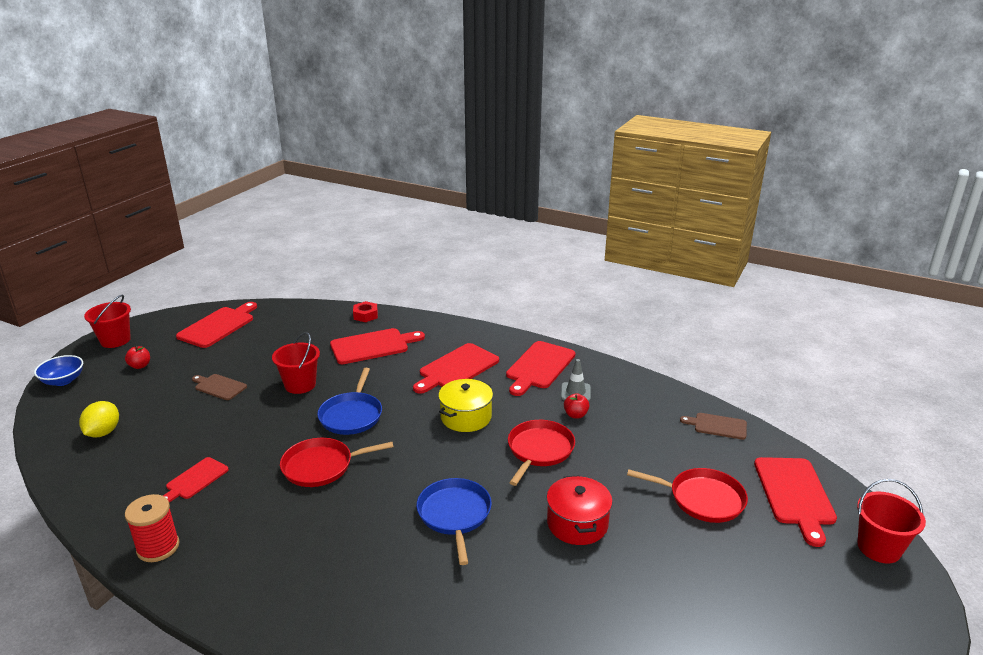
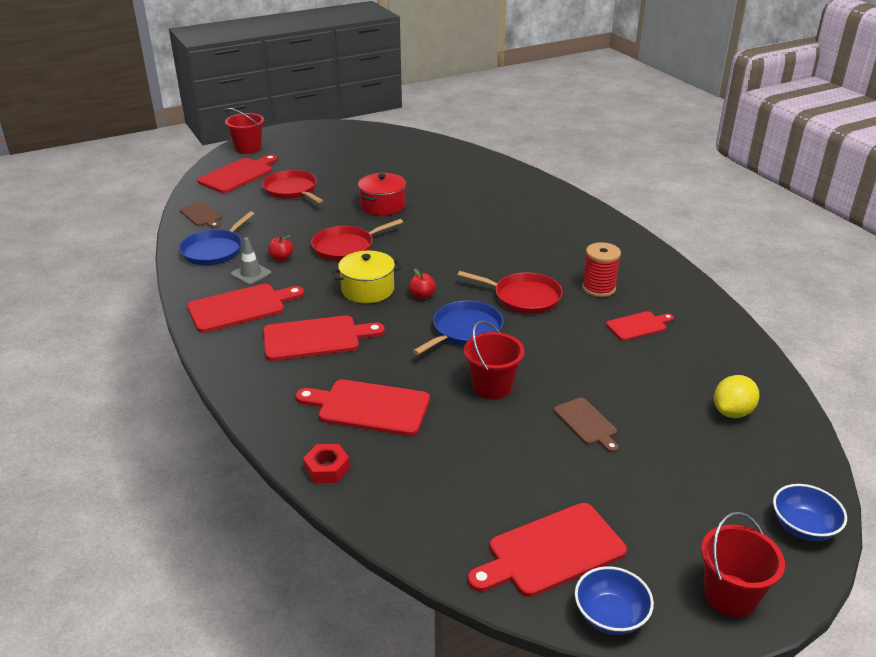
camera: 145 degrees left, 5 degrees up
red apple [125,346,150,369] -> red apple moved to [409,268,436,299]
red spool [125,494,179,562] -> red spool moved to [582,242,621,297]
blue pan [417,478,492,565] -> blue pan moved to [179,211,254,265]
none -> blue bowl [575,566,654,635]

